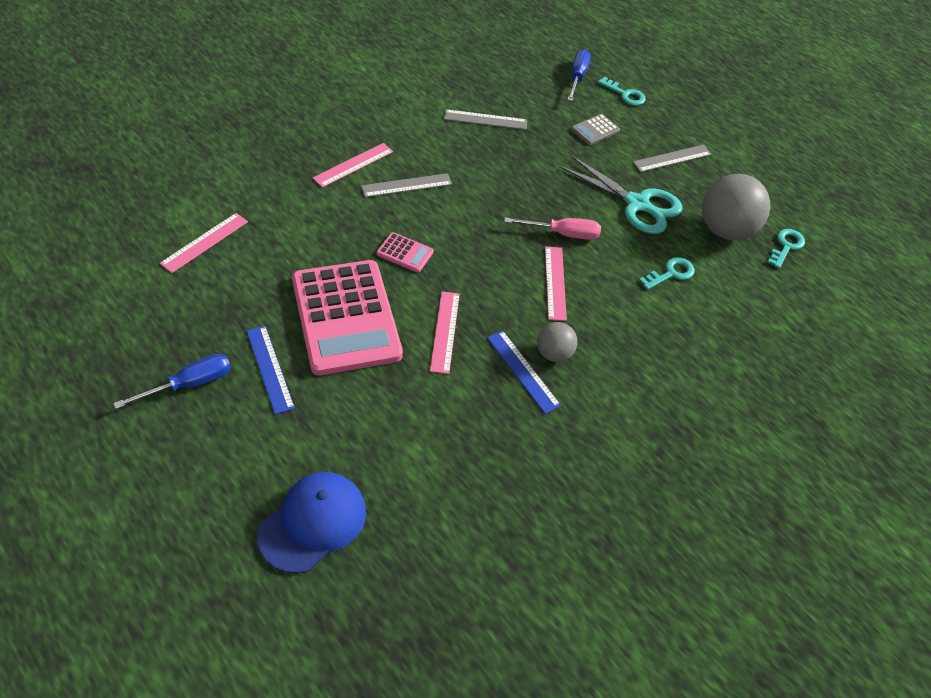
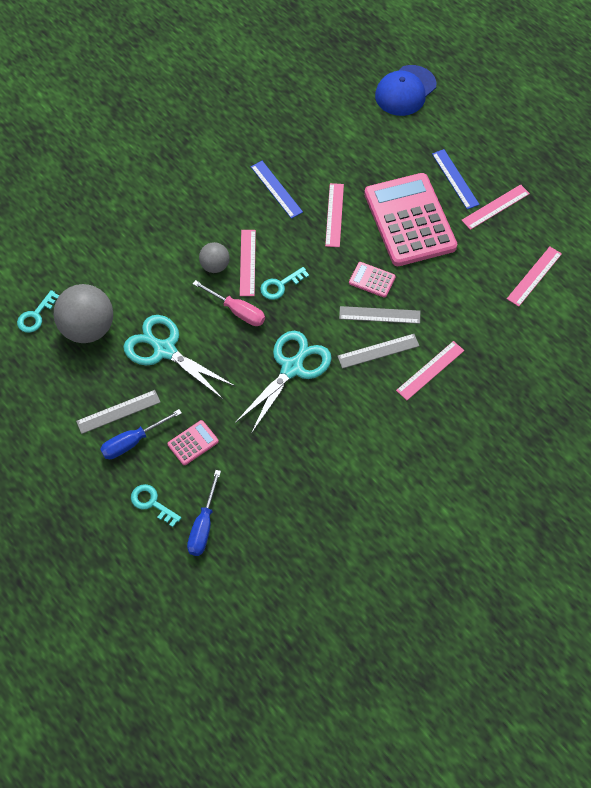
camera: 175 degrees left, 10 degrees up
blue screwdriver [113,354,231,409] -> blue screwdriver moved to [100,409,182,459]
grey ruler [444,109,527,130] -> grey ruler moved to [339,306,420,324]
pink screwdriver [504,217,601,240] -> pink screwdriver turned 150 degrees counterclockwise [193,280,265,326]
grey ball [537,322,577,362] -> grey ball moved to [199,242,230,273]
grey calculator [571,114,620,145] -> pink calculator [167,420,219,465]
turquoise key [639,257,695,290] -> turquoise key moved to [260,267,309,300]
none -> turquoise scissors [235,331,332,434]
none -> pink ruler [461,184,530,230]

